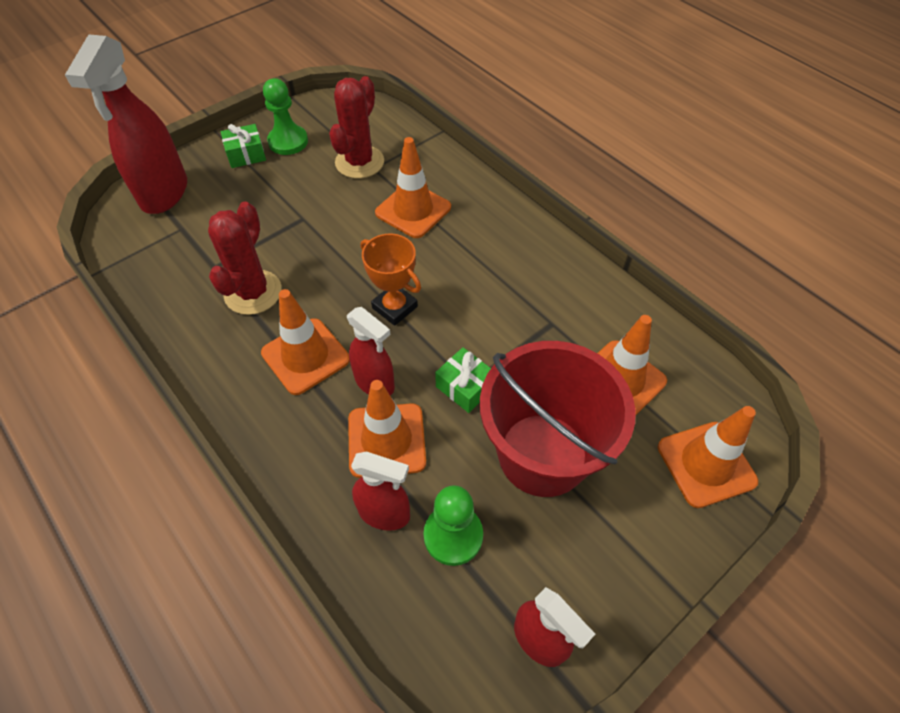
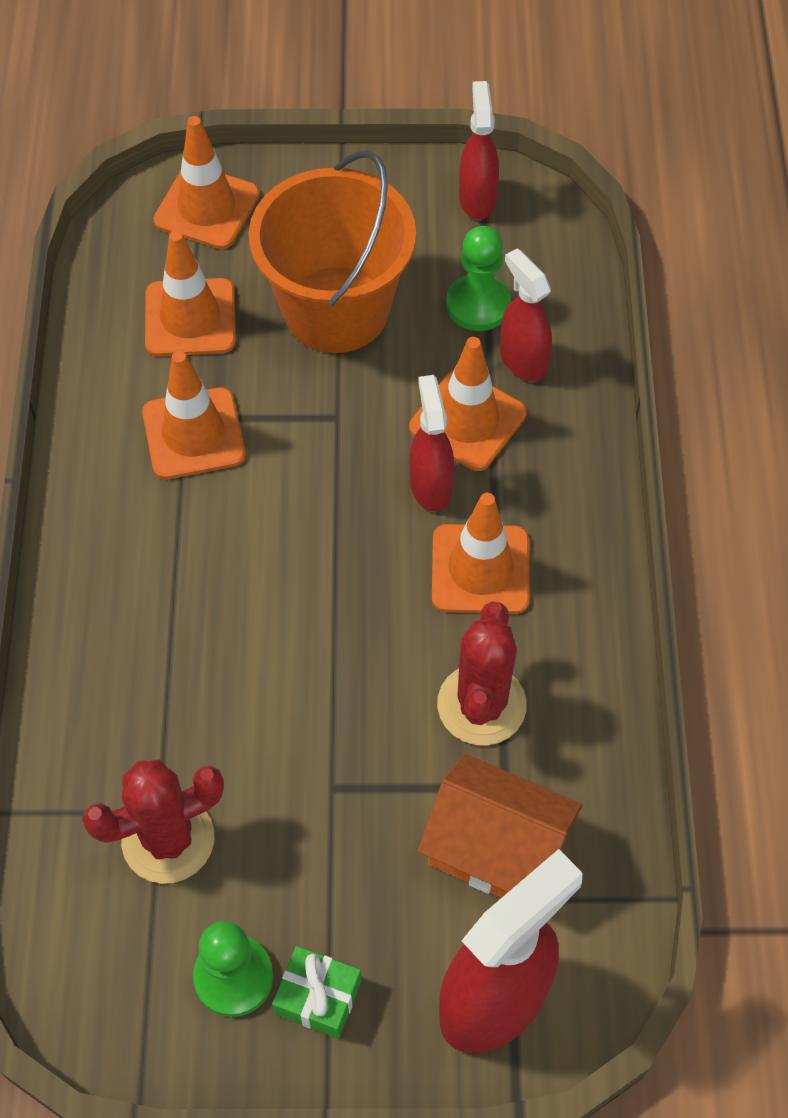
camera: 140 degrees left, 5 degrees up
red cactus [208,202,282,315] -> red cactus turned 45 degrees counterclockwise [437,601,527,745]
orange trophy [361,234,421,326] -> none
orange traffic cone [375,137,451,238] -> orange traffic cone moved to [142,351,246,479]
green gift [435,347,491,413] -> none
red bucket [480,341,636,497] -> orange bucket [249,151,416,353]
none -> orange house [418,754,582,898]

